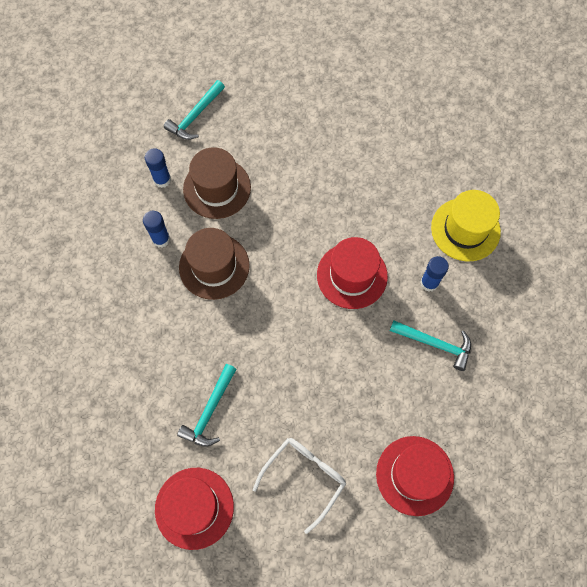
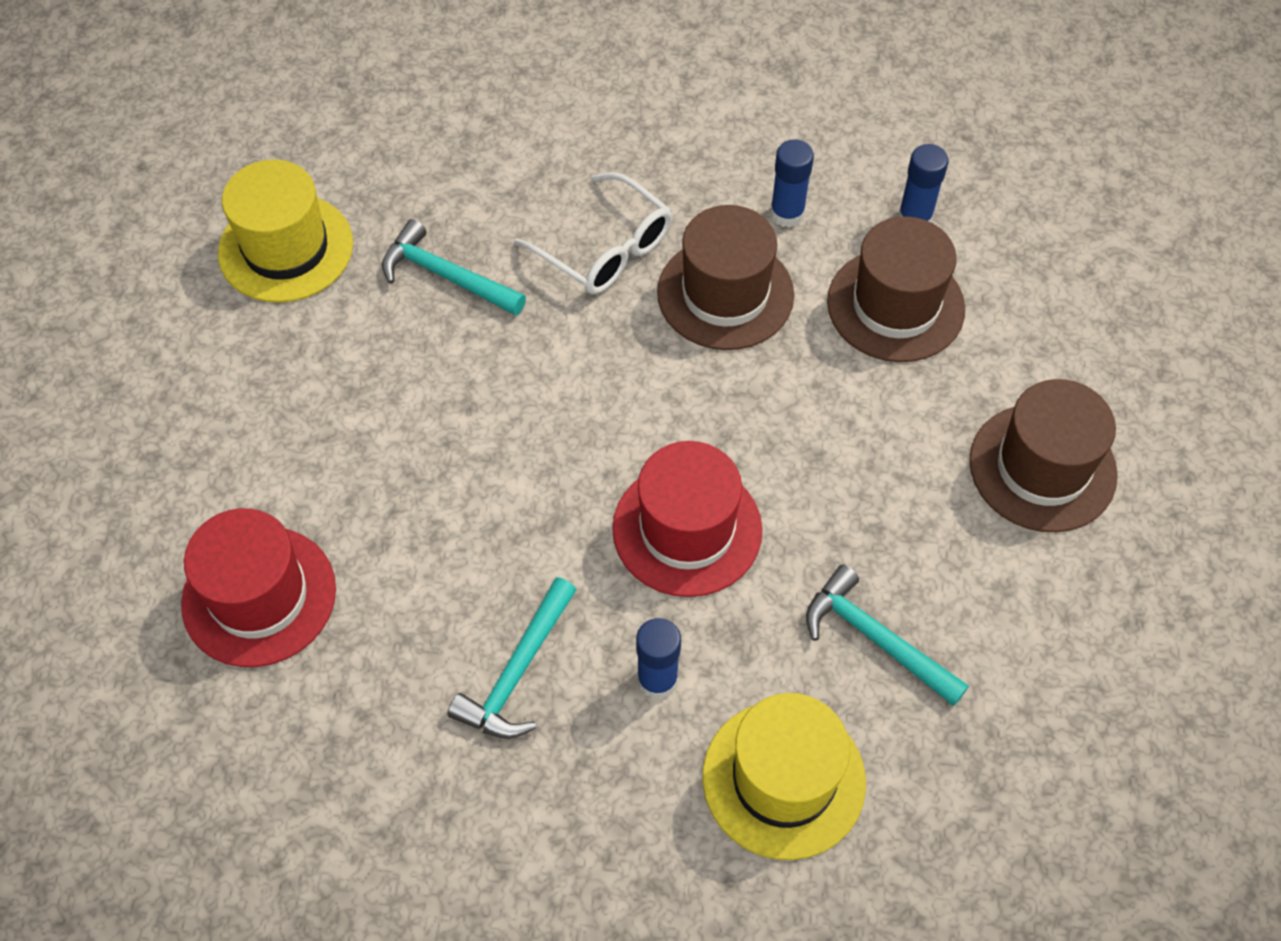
camera: 95 degrees right, 10 degrees down
red hat [155,468,234,550] -> yellow hat [218,159,353,303]
turquoise hammer [164,80,225,140] -> turquoise hammer moved to [806,564,969,706]
white glasses [253,438,346,534] -> white glasses moved to [514,172,672,294]
none -> brown hat [970,379,1118,532]

